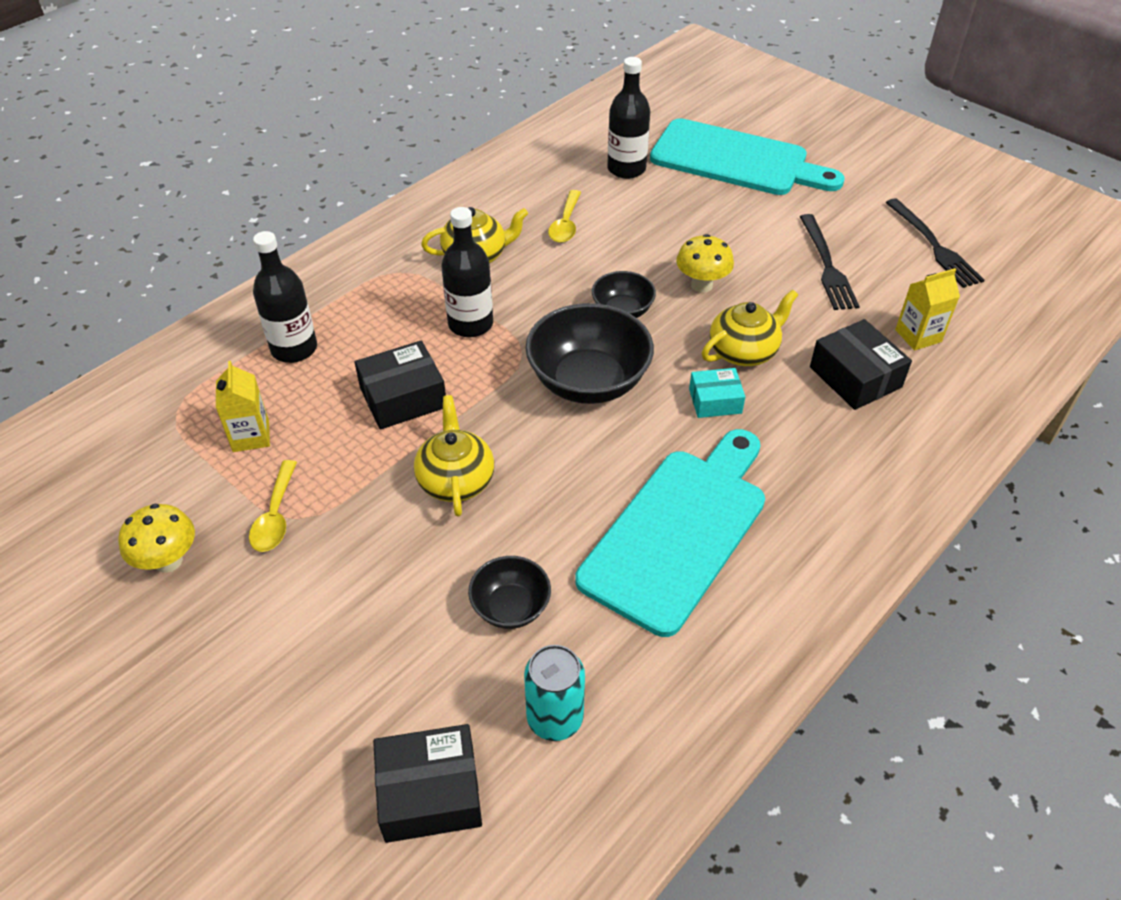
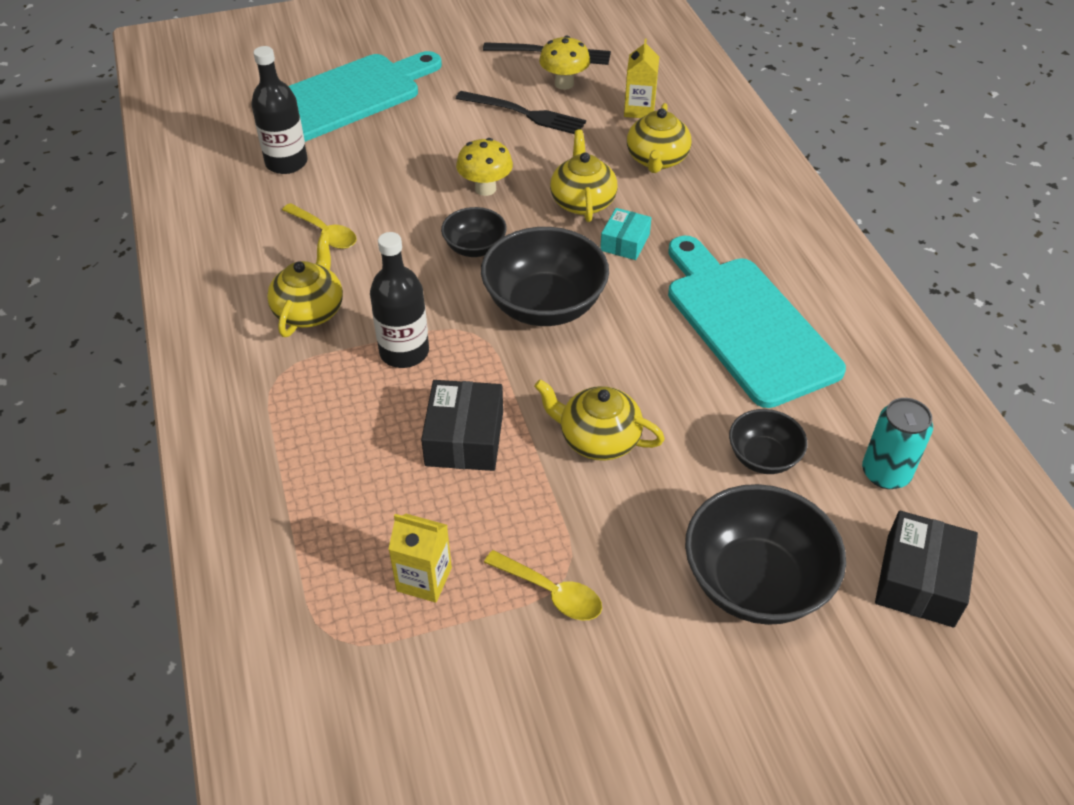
camera: 60 degrees left, 0 degrees up
yellow mushroom [118,504,195,573] -> yellow mushroom moved to [539,36,590,90]
black bottle [253,231,317,363] -> none
black box [810,319,912,410] -> yellow teapot [627,103,691,173]
none -> black bowl [685,484,846,625]

